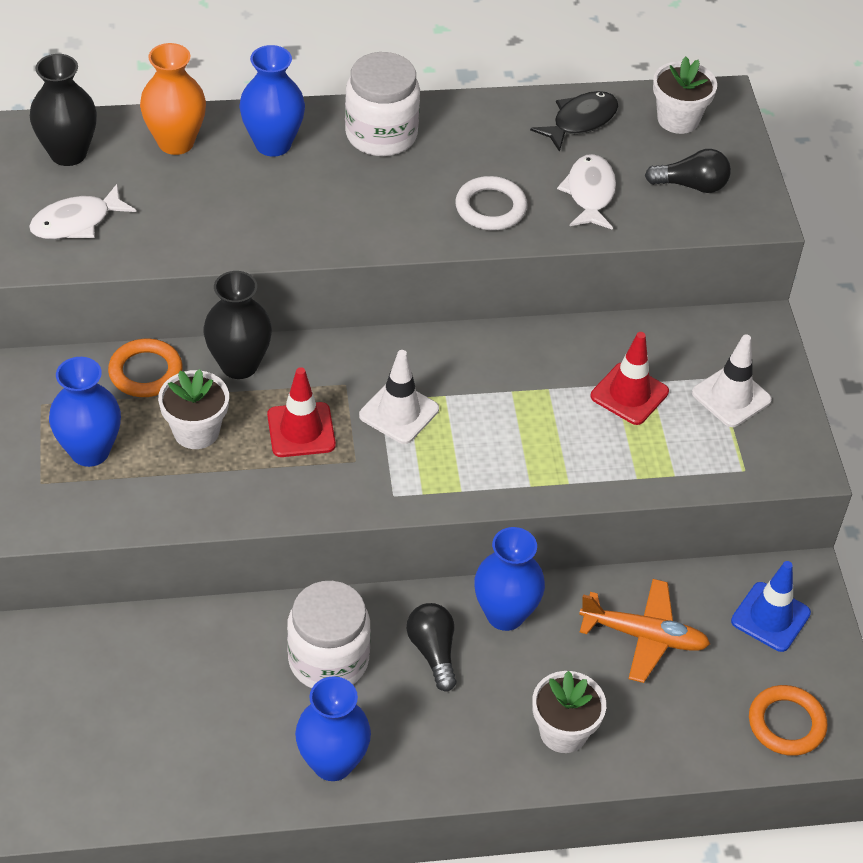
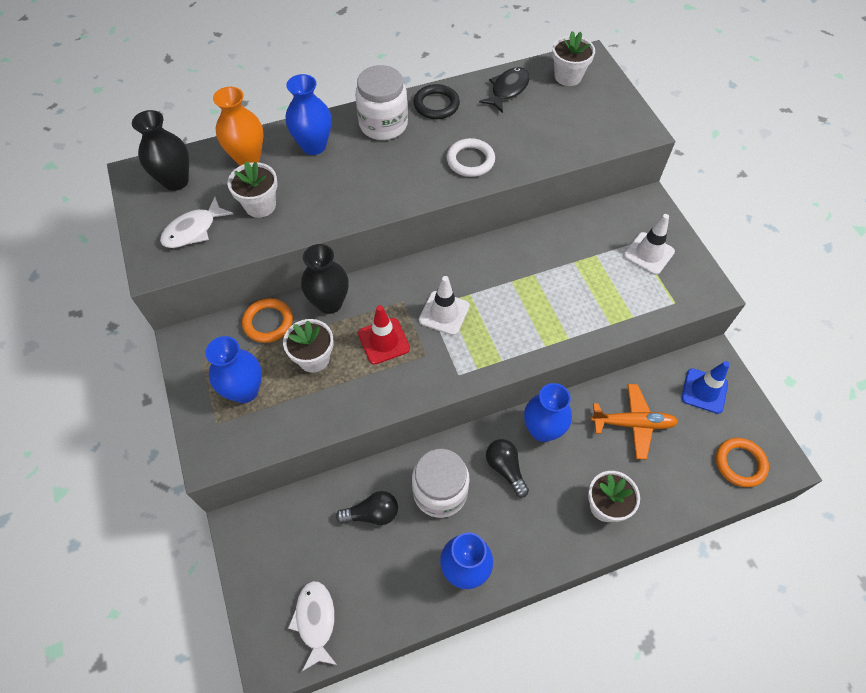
camera: 10 degrees left, 10 degrees up
white fish [557,154,616,230] -> white fish moved to [288,581,337,671]
red traffic cone [591,332,669,425] -> none
black light bulb [645,149,731,193] -> black light bulb moved to [336,491,398,525]
none -> white flower pot [228,161,278,218]
none -> black ring [414,84,460,119]

